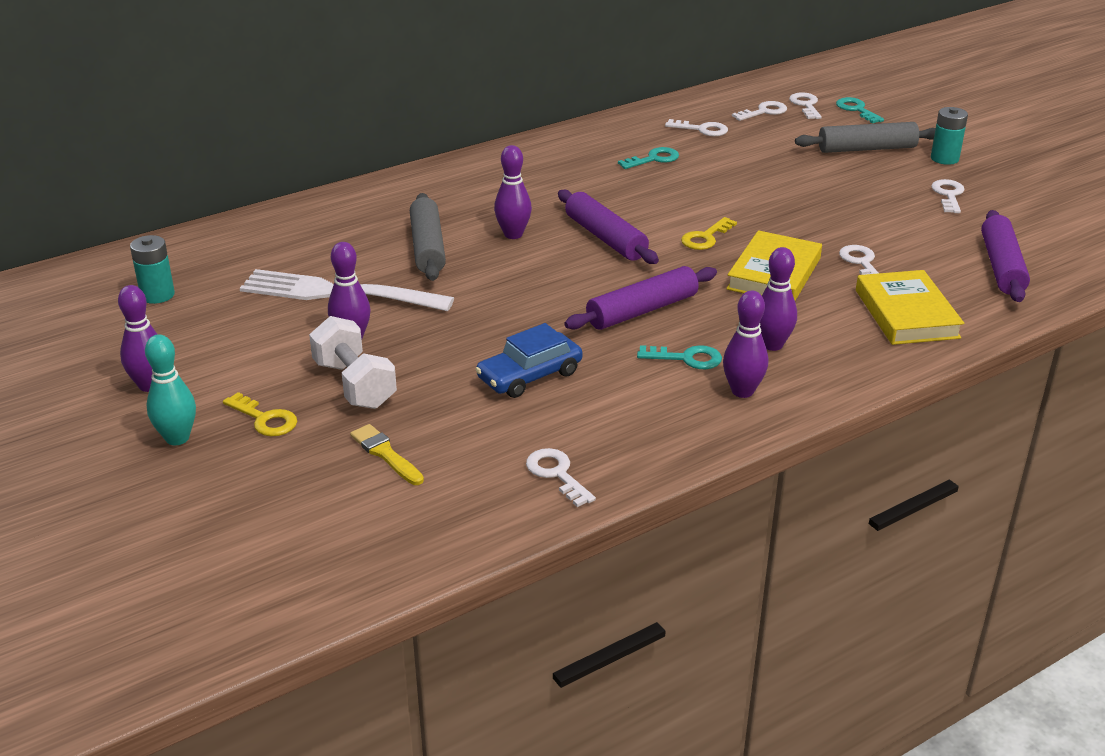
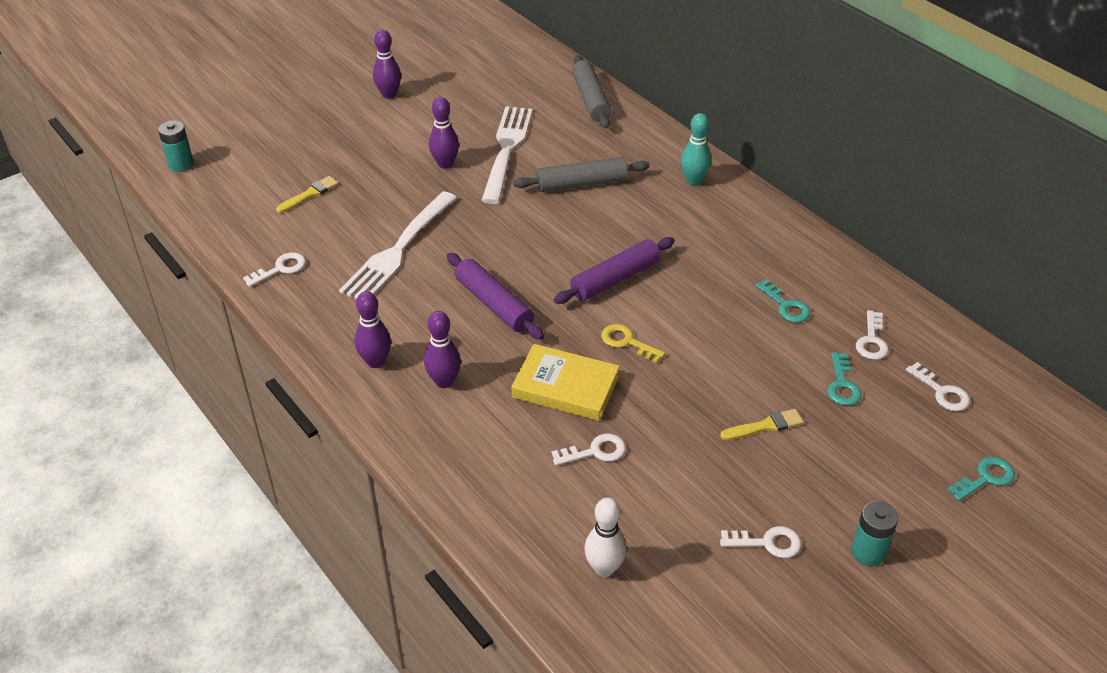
camera: 85 degrees right, 10 degrees up
turquoise battery [130,235,175,304] -> turquoise battery moved to [158,121,194,172]
turquoise bowling pin [145,334,196,445] -> turquoise bowling pin moved to [681,113,711,185]
yellow key [223,392,297,436] -> none
white dumbbell [309,316,397,409] -> none
blue car [475,323,582,398] -> white fork [339,191,457,299]
purple bowling pin [494,145,532,239] -> none
turquoise key [637,345,722,369] -> turquoise key moved to [827,352,862,406]
white key [789,93,822,119] -> none
grey rolling pin [795,122,936,153] -> grey rolling pin moved to [572,55,612,129]
yellow book [856,270,964,345] -> none
purple rolling pin [981,210,1030,302] -> white bowling pin [584,498,627,577]
none -> yellow brush [720,409,804,440]

